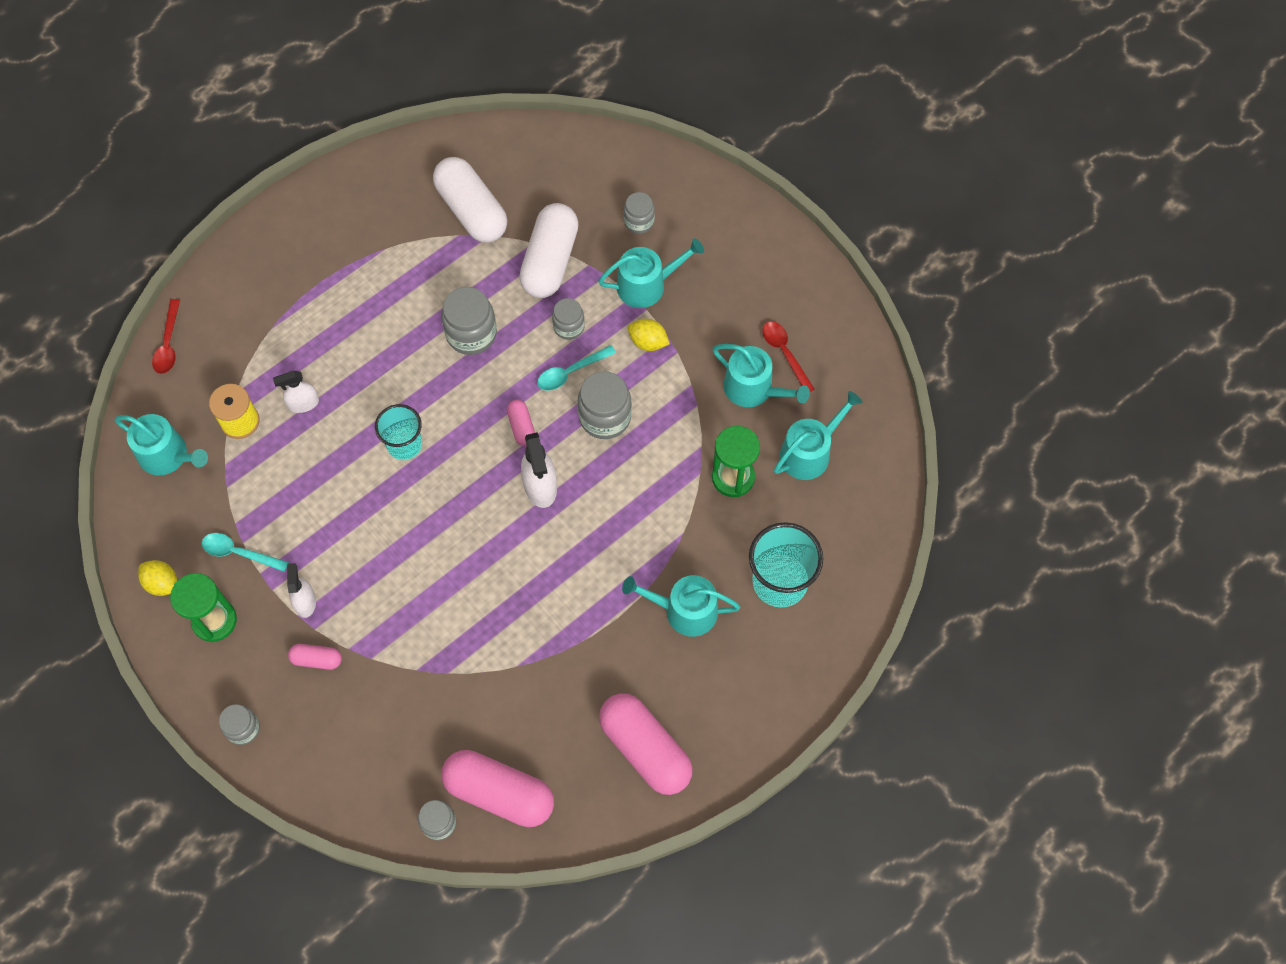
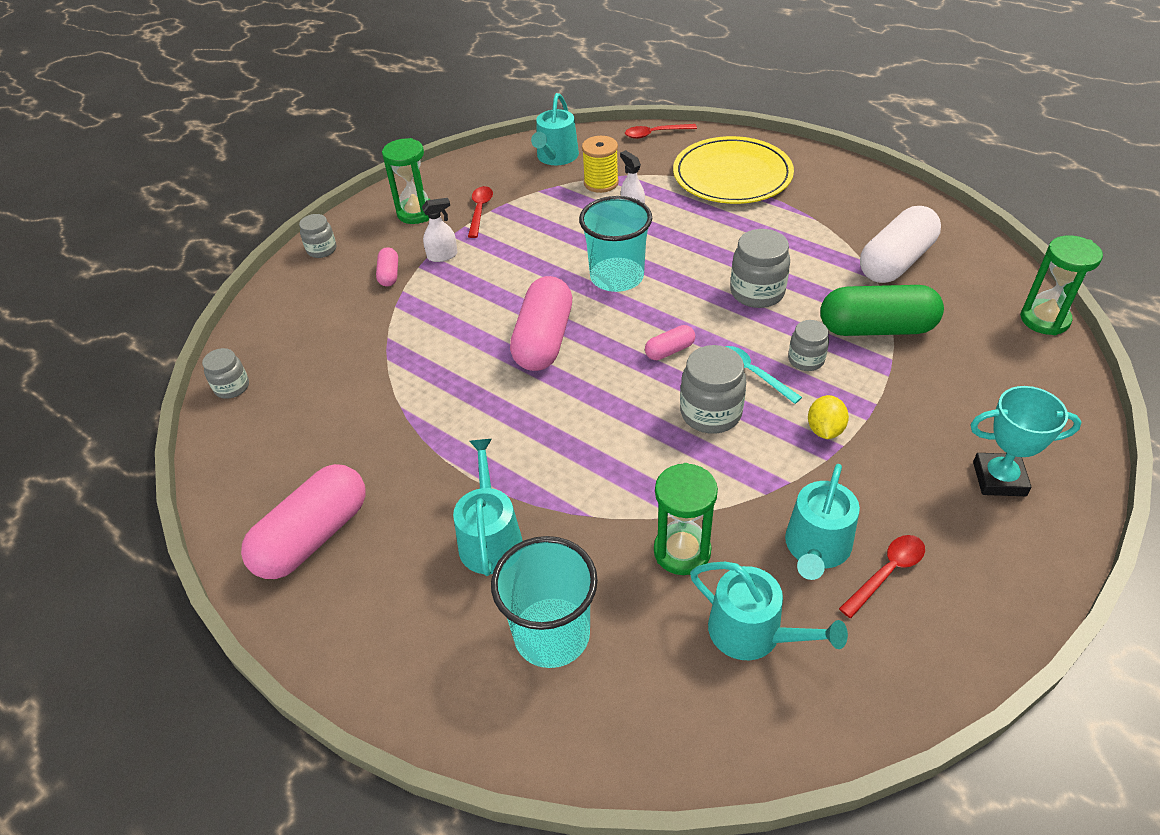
camera: 80 degrees right, 20 degrees down
yellow lemon [138,560,177,596] -> none
turquoise spoon [202,533,289,572] -> red spoon [468,186,493,238]
turquoise cup [375,404,422,460] -> turquoise cup [579,196,652,292], size x1.51
pink capsule [441,750,554,827] -> pink capsule moved to [510,276,572,371]
white capsule [519,203,579,298] -> green capsule [820,285,944,336]
white spray bottle [521,432,557,508] -> none
turquoise watering can [598,238,704,308] -> none
grey jar [624,192,655,234] -> none
none -> yellow plate [673,136,794,204]
none -> turquoise trophy [970,386,1082,496]
none -> green hourglass [1020,235,1103,335]

